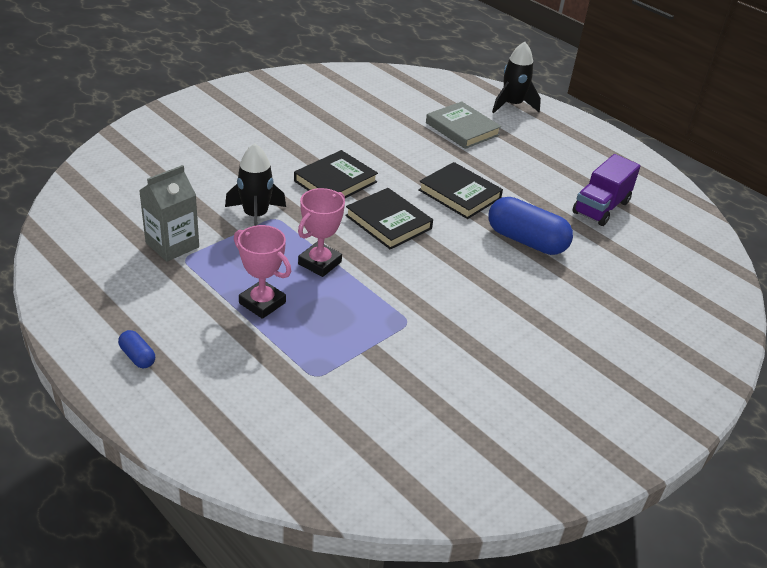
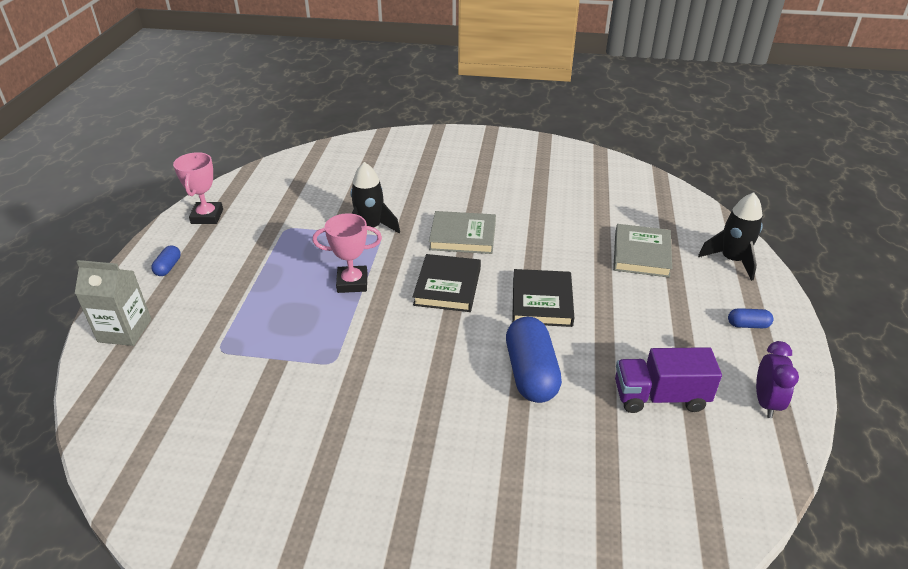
camera: 55 degrees right, 0 degrees up
grey carton [139,165,199,262] -> grey carton moved to [75,260,152,346]
pink trophy [234,225,291,319] -> pink trophy moved to [173,152,223,224]
black book [294,150,378,198] -> grey book [429,211,496,254]
none -> blue capsule [728,308,774,328]
none -> purple clock [756,341,799,418]

